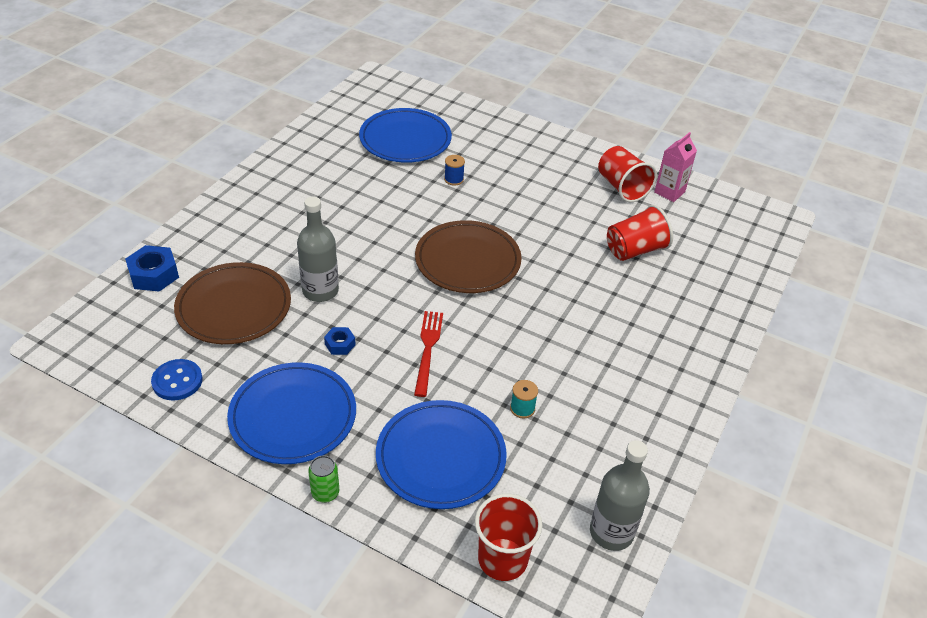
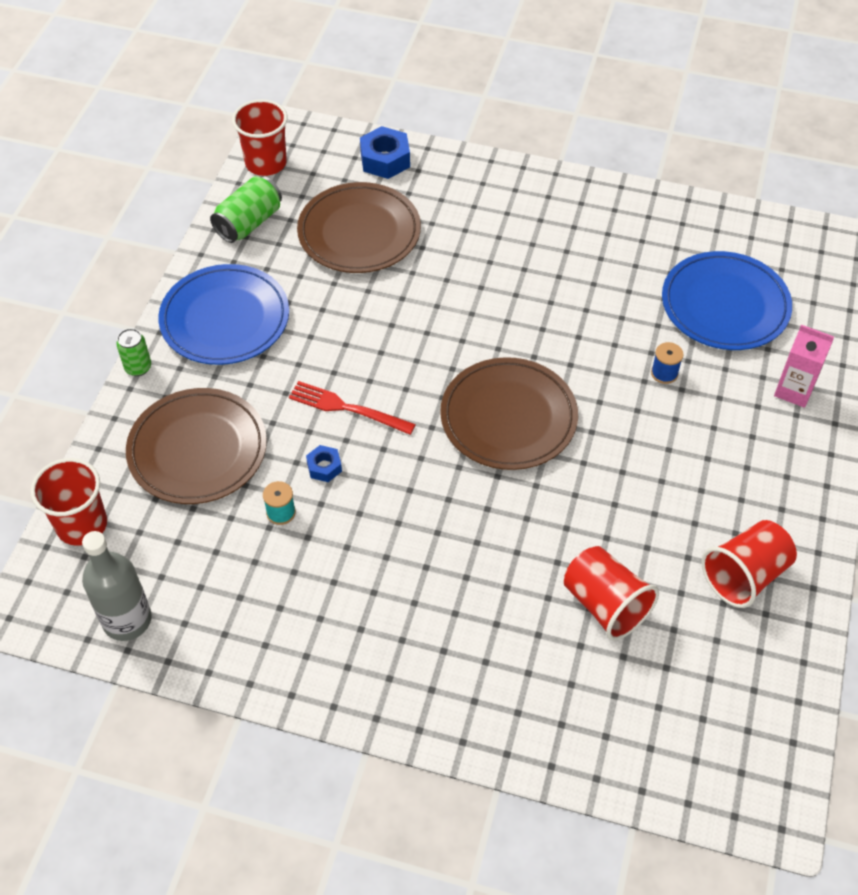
camera: 80 degrees right, 10 degrees up
blue button [151,359,203,401] -> green can [210,176,282,243]
grey bottle [297,197,339,302] -> none
blue nut [324,327,356,355] -> blue nut moved to [306,445,342,482]
blue plate [376,400,507,509] -> brown plate [126,388,267,504]
red fork [414,311,443,397] -> red fork turned 150 degrees counterclockwise [289,381,416,435]
pink carton [654,132,697,202] -> pink carton moved to [774,325,834,408]
none -> red cup [232,99,288,176]

